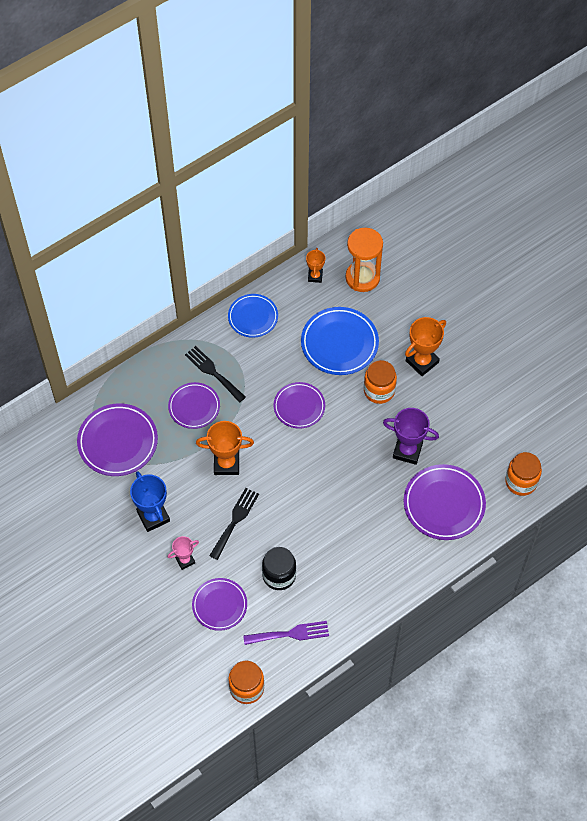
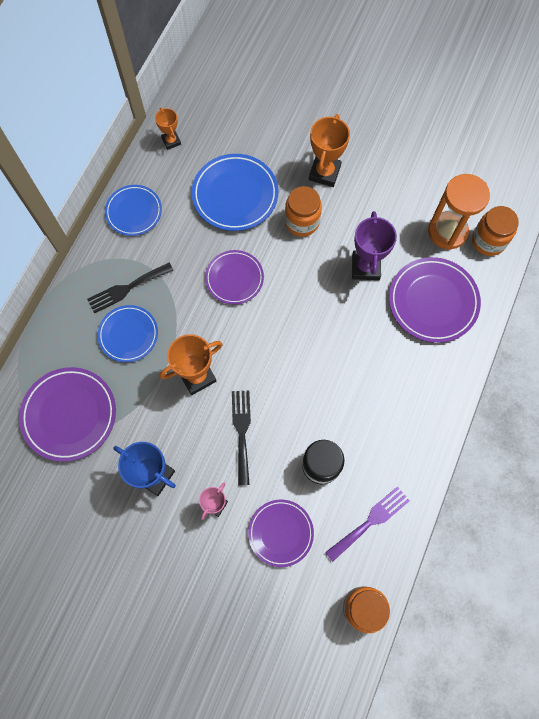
camera: 30 degrees left, 10 degrees up
purple plate [168,382,220,429] -> blue plate [98,305,158,362]
black fork [185,346,246,403] -> black fork turned 45 degrees counterclockwise [87,263,174,313]
orange hourglass [346,228,383,292] -> orange hourglass moved to [428,174,490,250]
purple trophy [383,408,439,465] -> purple trophy turned 75 degrees counterclockwise [352,211,397,280]

